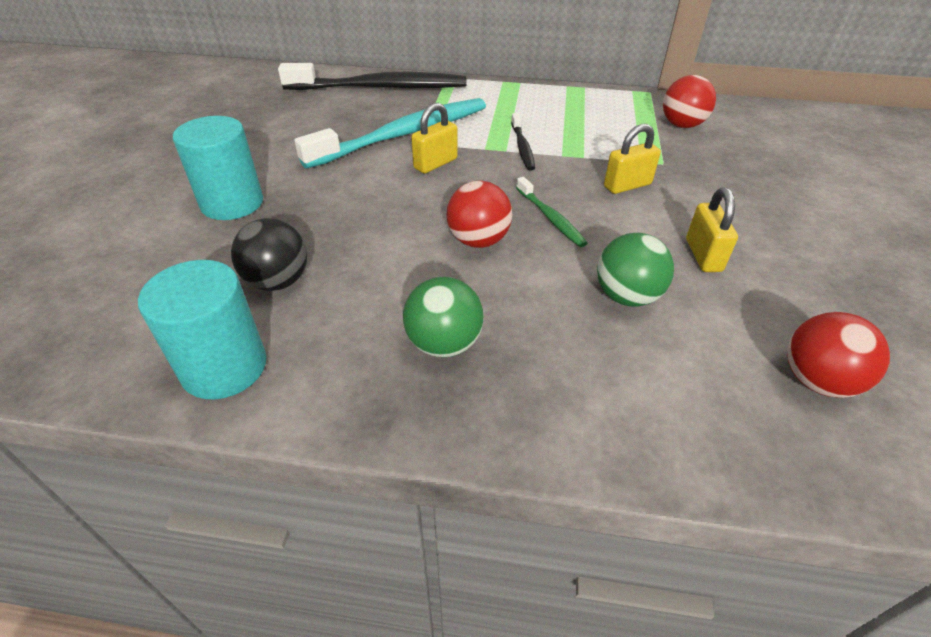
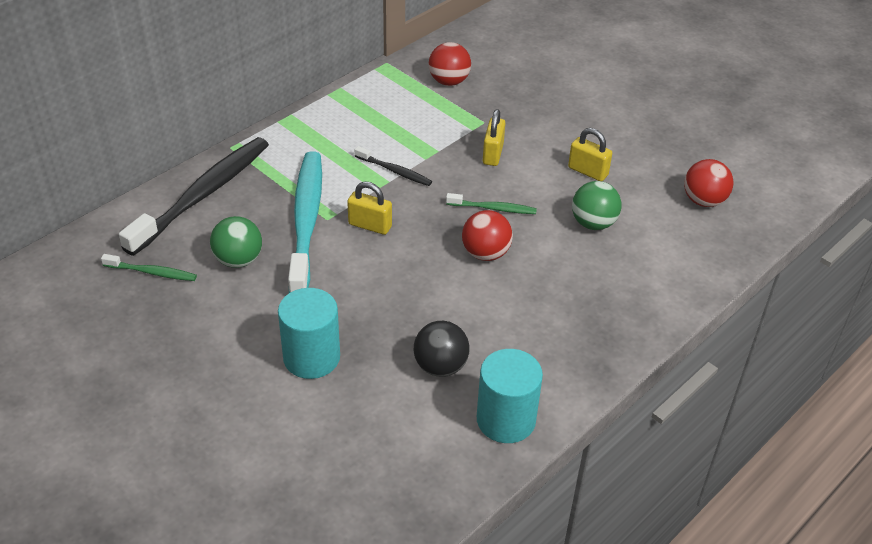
camera: 55 degrees left, 0 degrees up
green ball [403,277,484,357] -> green ball moved to [210,216,262,268]
yellow padlock [411,103,457,174] -> yellow padlock turned 60 degrees counterclockwise [347,181,392,235]
none -> green toothbrush [101,254,197,281]

